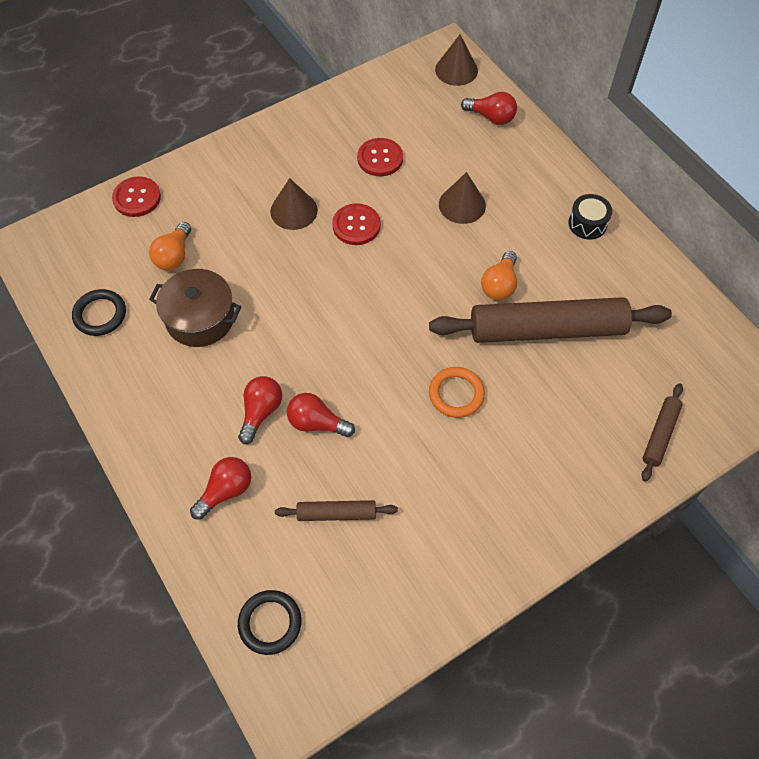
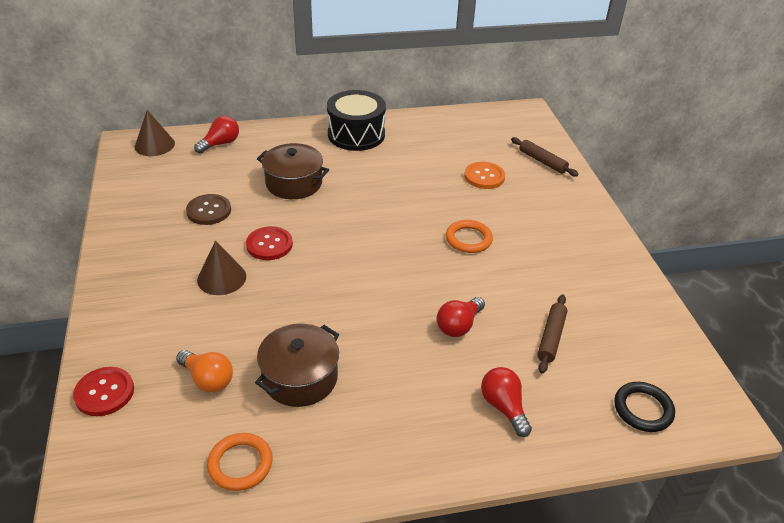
camera: 70 degrees left, 20 degrees down
black ring [72,289,126,336] -> orange ring [207,433,273,491]
red light bulb [238,376,282,444] -> none
red button [357,138,403,176] -> brown button [186,194,231,225]
brown rolling pin [429,297,672,343] -> none
brown cone [439,172,486,224] -> brown pot [257,143,329,199]
orange light bulb [481,251,517,300] -> none
black drum [568,194,612,239] -> black drum [327,90,386,151], size x1.88
none -> orange button [464,162,505,189]

